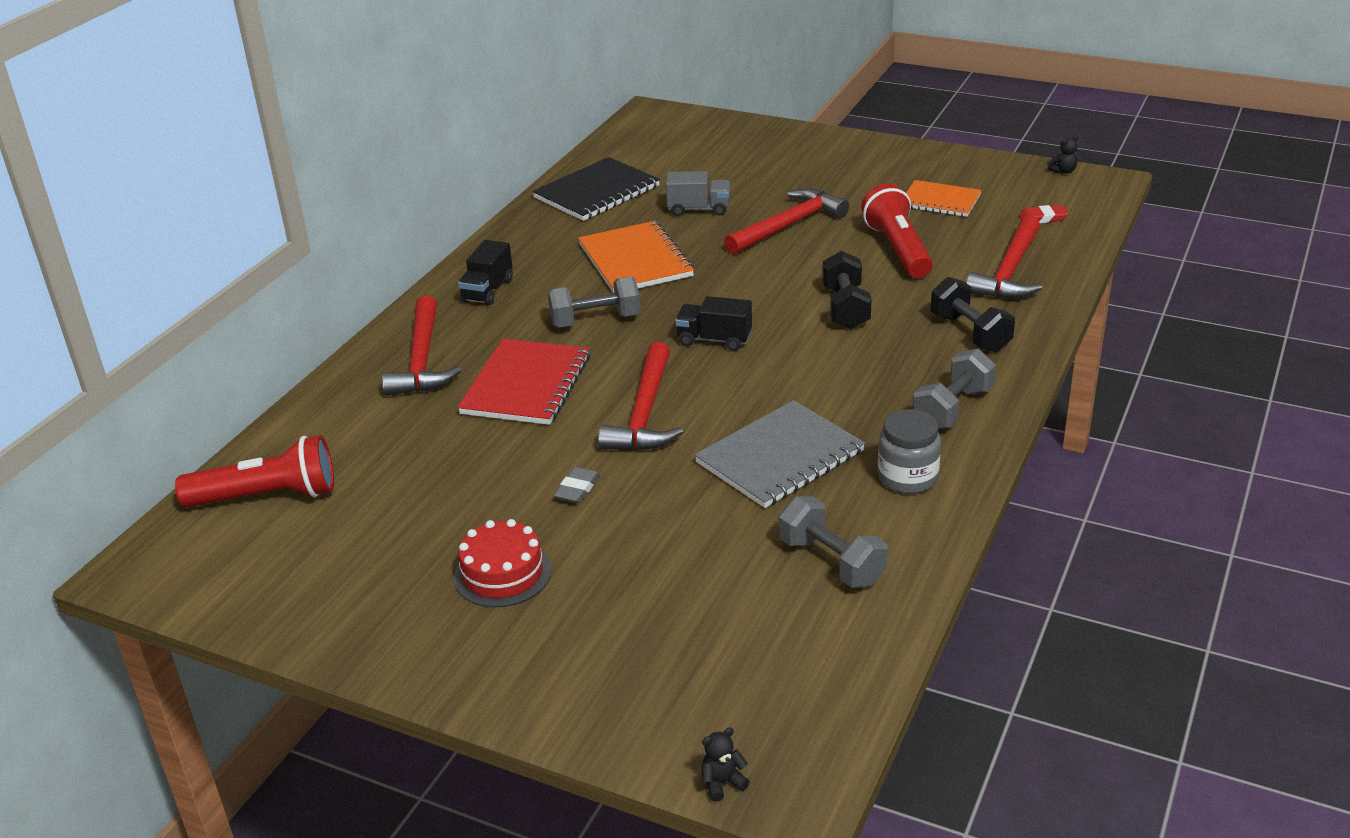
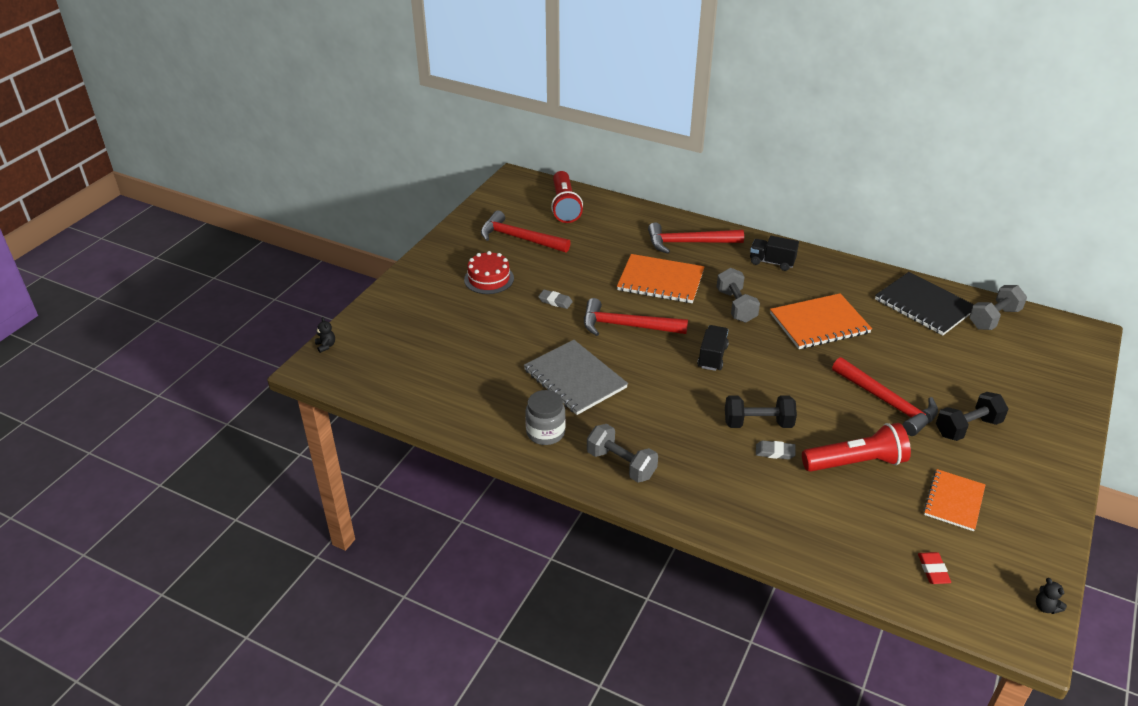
camera: 90 degrees right, 5 degrees up
red notebook [457,339,590,425] -> orange notebook [617,254,705,303]
grey truck [666,171,730,216] -> none
grey dumbbell [779,496,888,588] -> grey dumbbell moved to [969,285,1027,330]
black dumbbell [930,277,1015,352] -> black dumbbell moved to [936,392,1008,441]
red hammer [966,215,1042,299] -> red hammer moved to [481,210,571,253]
none -> grey eraser [756,440,795,459]

